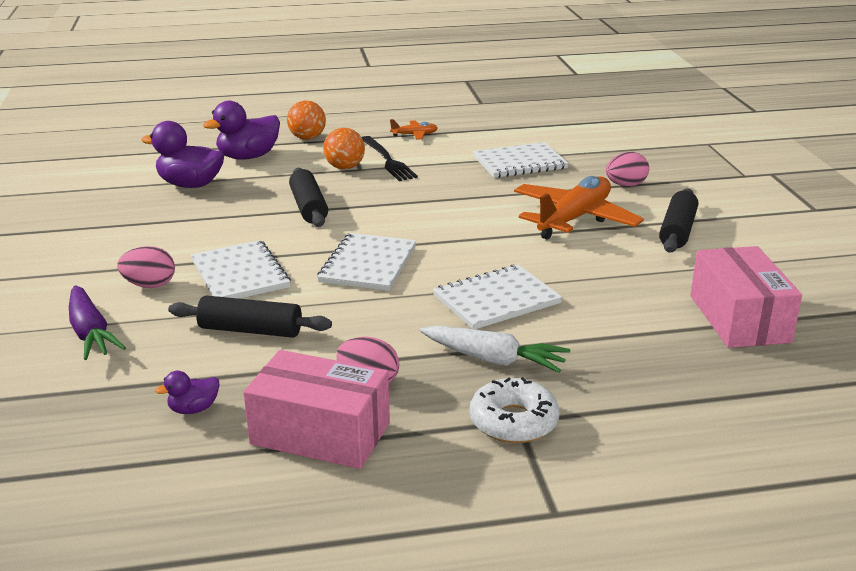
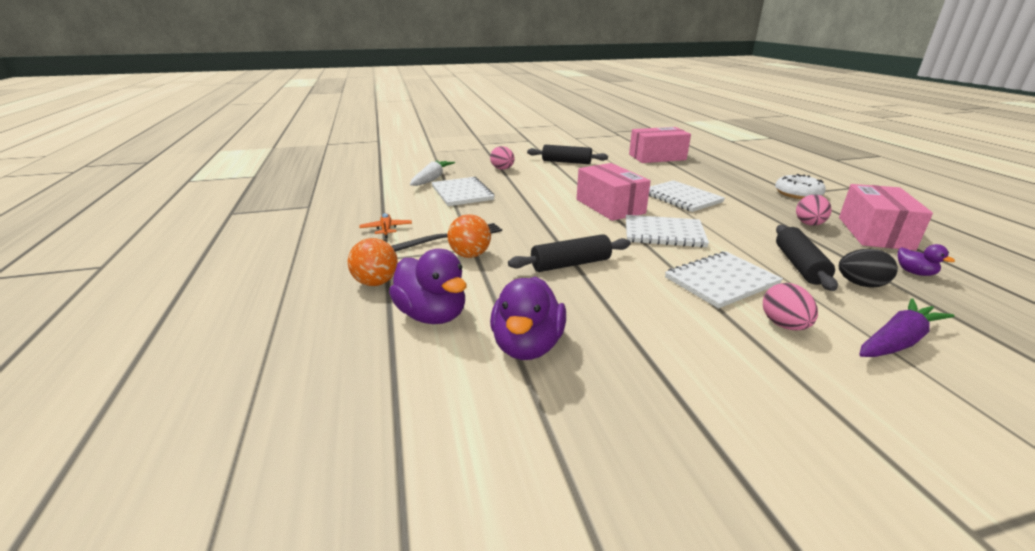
camera: 95 degrees left, 0 degrees up
white carrot [420,326,570,373] -> white carrot moved to [410,160,455,186]
orange plane [514,176,644,240] -> none
none -> pink box [577,163,651,221]
none -> black egg [839,249,898,288]

